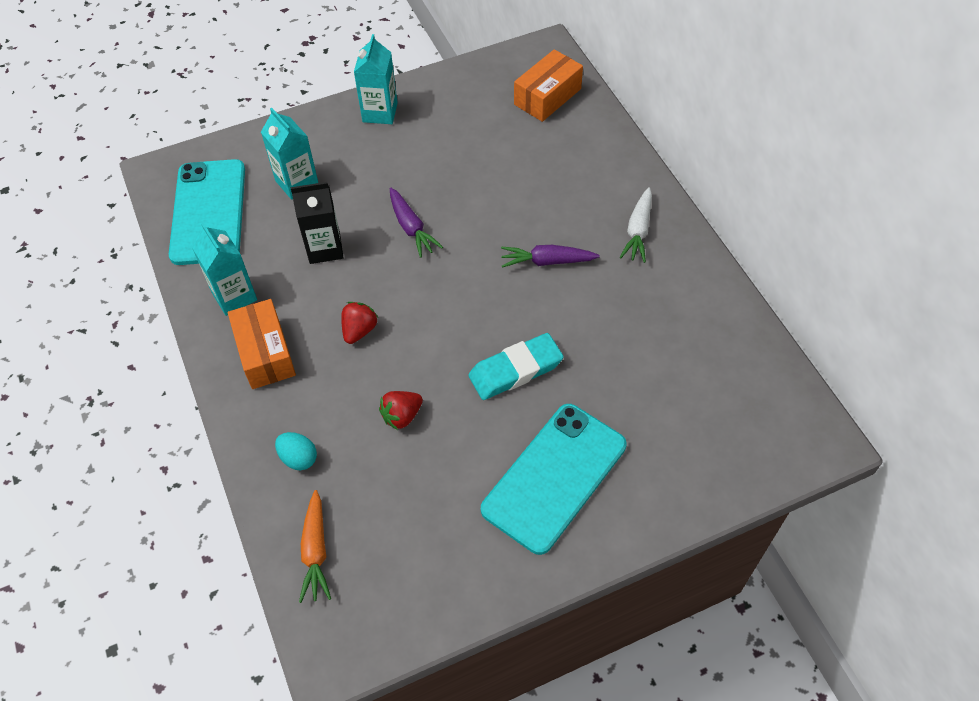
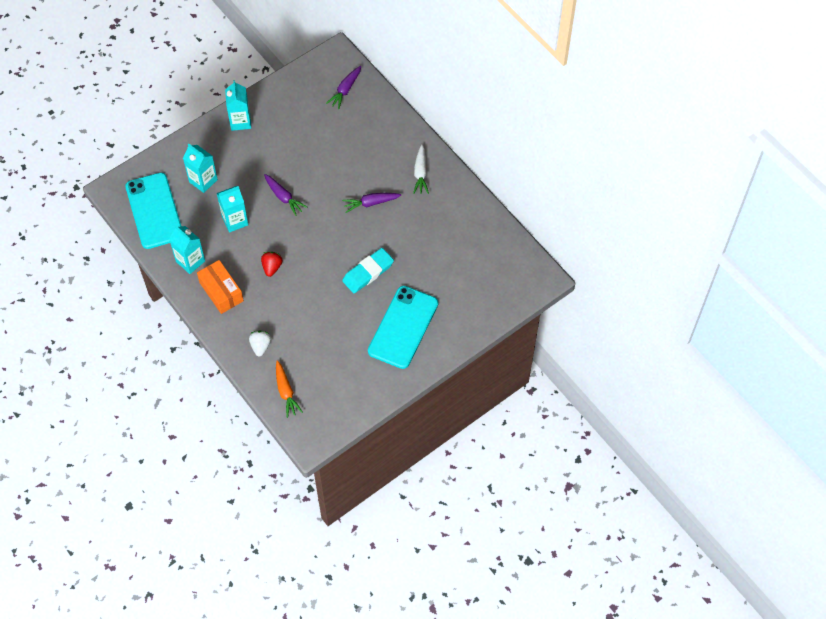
camera: 15 degrees left, 5 degrees up
turquoise egg [275,432,317,470] -> white strawberry [249,331,271,356]
black carton [291,182,344,264] -> turquoise carton [217,186,248,233]
red strawberry [379,391,423,430] -> none
orange box [514,49,583,122] -> purple carrot [326,66,361,109]

